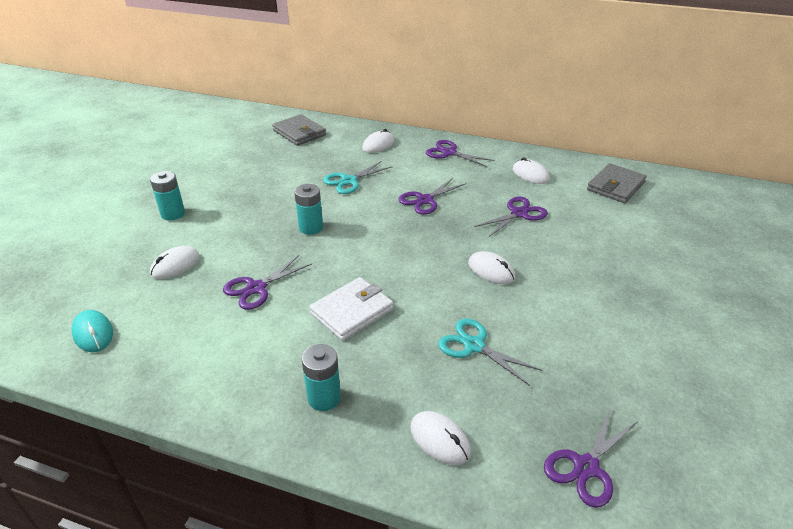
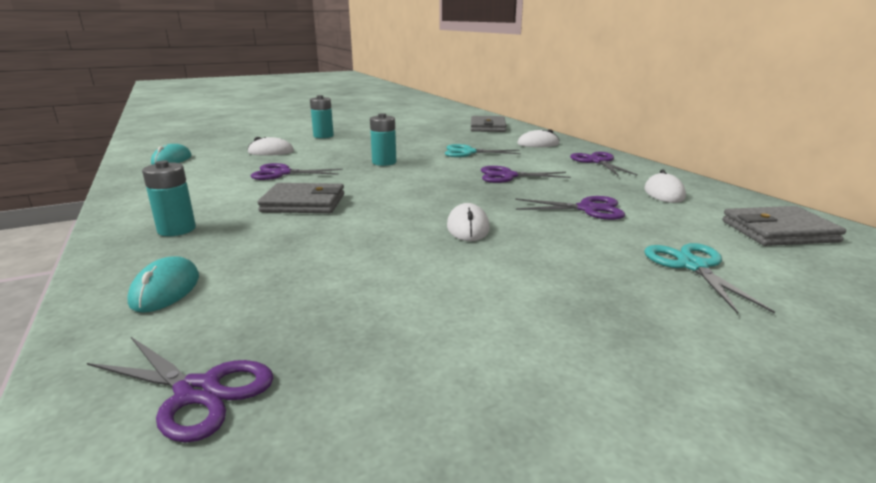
camera: 45 degrees right, 15 degrees down
white wallet [309,277,393,341] -> grey wallet [257,183,344,213]
white mouse [410,411,471,465] -> turquoise mouse [127,256,199,313]
turquoise scissors [438,319,543,386] -> turquoise scissors moved to [644,243,775,314]
purple scissors [544,408,638,508] -> purple scissors turned 150 degrees counterclockwise [87,337,274,443]

